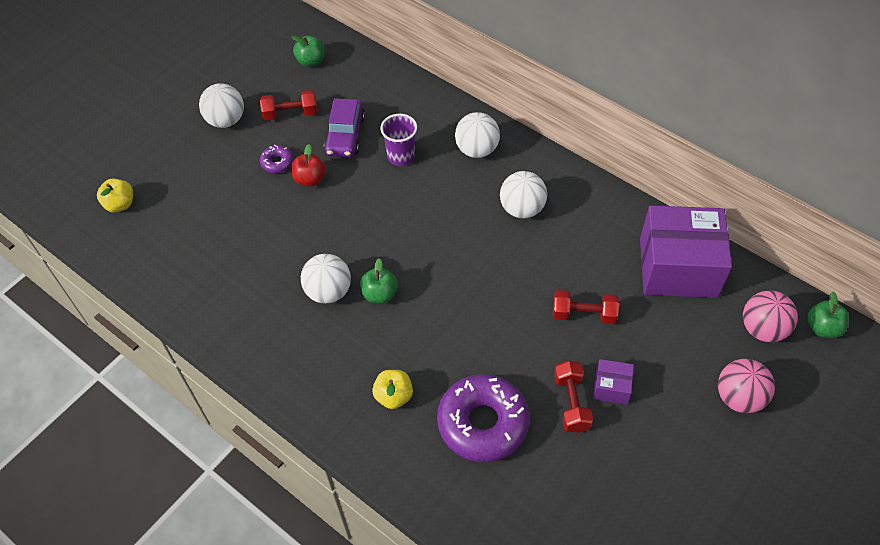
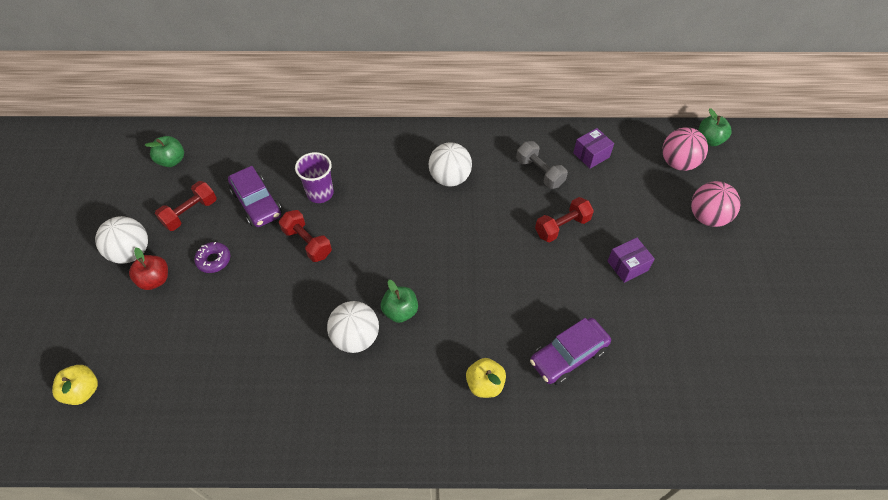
camera: 40 degrees left, 0 degrees up
red apple [291,144,326,186] -> red apple moved to [129,248,168,290]
purple donut [437,374,530,462] -> purple car [530,318,611,385]
white ball [455,112,500,158] -> none
red dumbbell [554,361,593,433] -> red dumbbell moved to [279,210,332,262]
purple box [640,205,732,298] -> purple box [573,128,614,169], size x0.43
none -> grey dumbbell [516,141,568,189]

